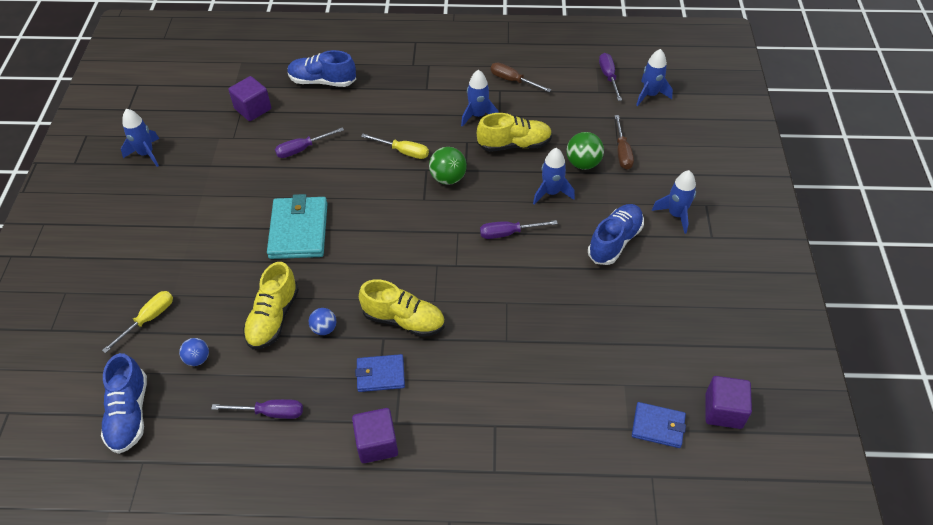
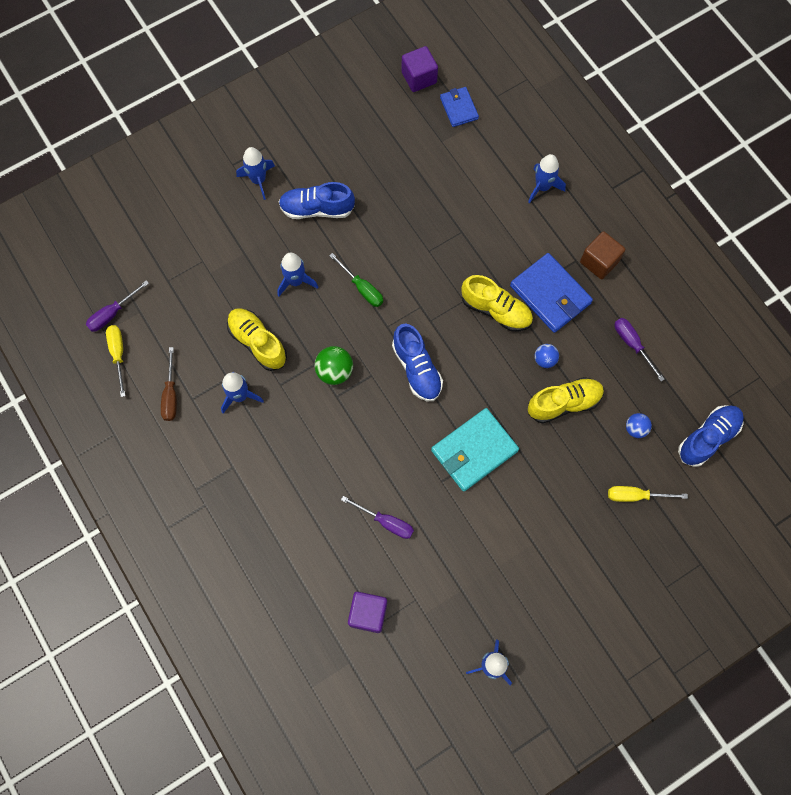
camera: 125 degrees left, 20 degrees up
blue shoe [287,50,356,87] -> blue shoe moved to [392,323,443,401]
purple cube [352,408,398,463] -> brown cube [580,231,625,279]
blue wallet [355,354,405,392] -> blue wallet [510,253,593,333], size x1.71
yellow shoe [359,279,445,337] -> yellow shoe turned 135 degrees clockwise [461,275,533,332]
yellow screwdriver [361,134,429,159] -> yellow screwdriver moved to [106,325,125,397]
purple screwdriver [480,220,558,239] -> green screwdriver [329,253,383,307]
green ball [566,132,604,169] -> none
brown screwdriver [615,115,634,169] -> none
blue rocket [636,49,673,106] -> blue rocket moved to [528,154,566,203]

